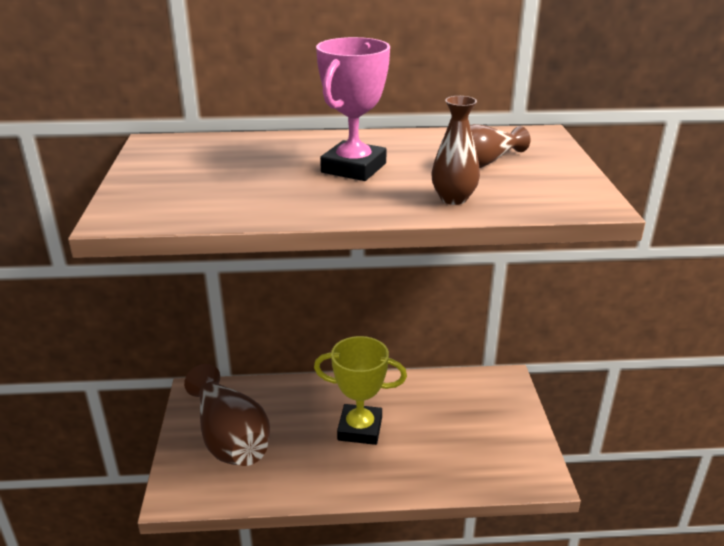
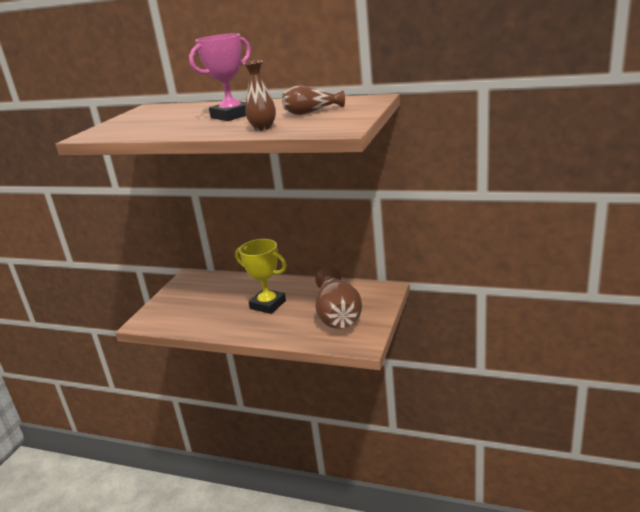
camera: 25 degrees right, 5 degrees down
brown vase [184,364,270,466] -> brown vase moved to [315,267,362,329]

